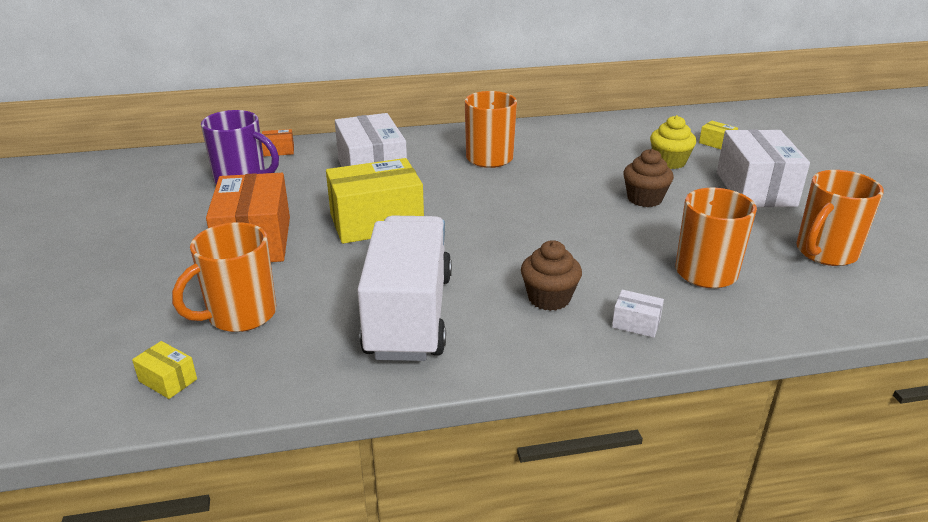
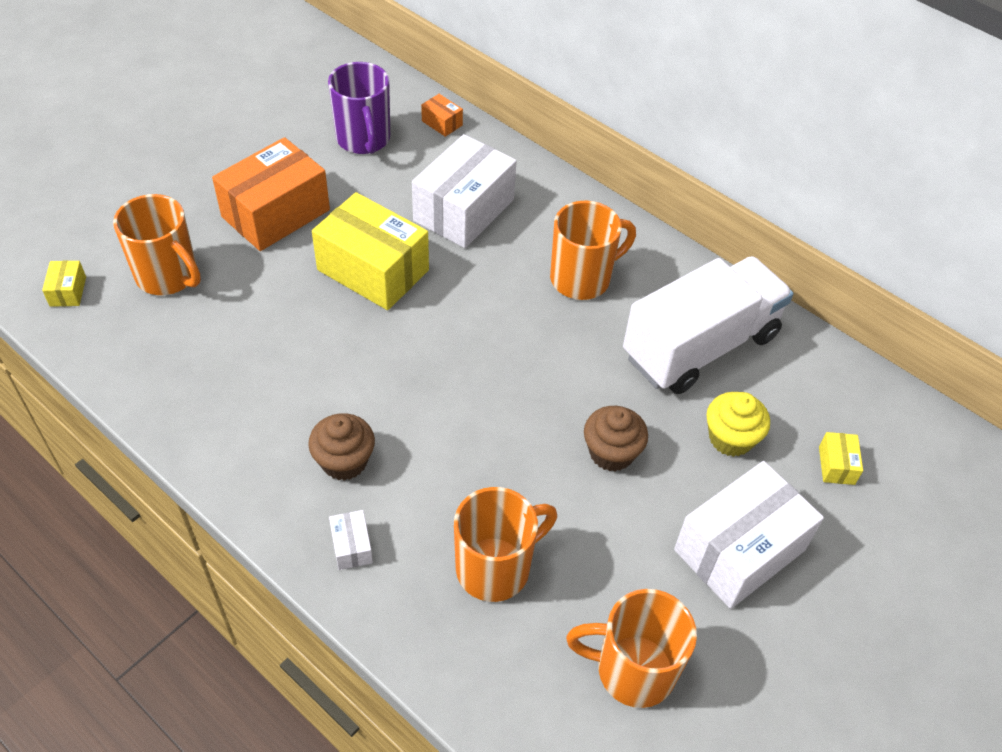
camera: 50 degrees right, 20 degrees up
orange mug [172,222,276,332] -> orange mug turned 150 degrees counterclockwise [113,194,201,295]
white truck [357,216,452,361] -> white truck moved to [623,256,793,394]

